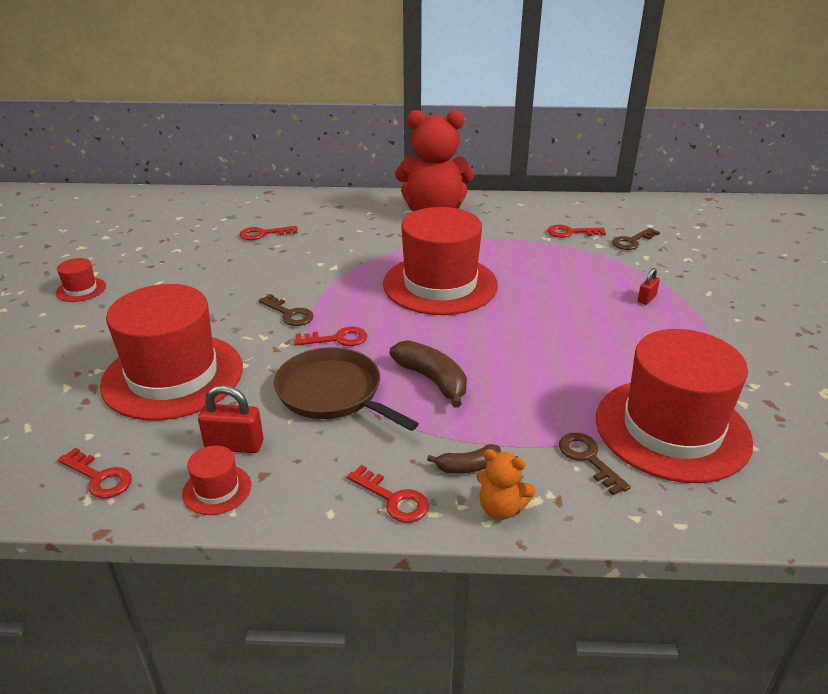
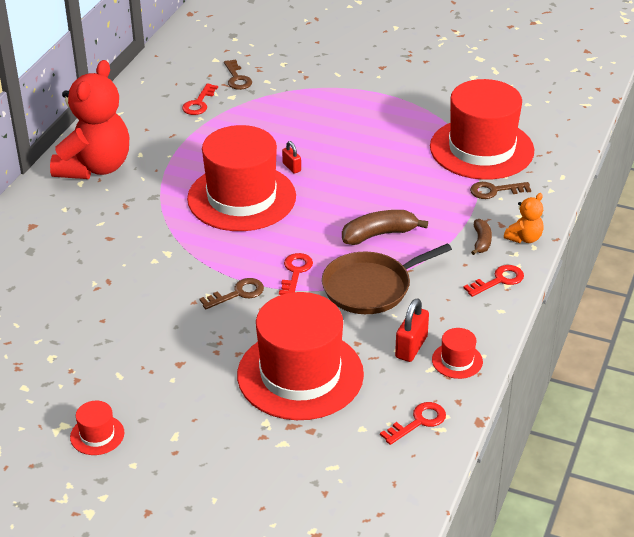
camera: 70 degrees left, 5 degrees up
red key [240,226,298,240] -> none
red padlock [637,268,660,305] -> red padlock moved to [282,141,301,174]

